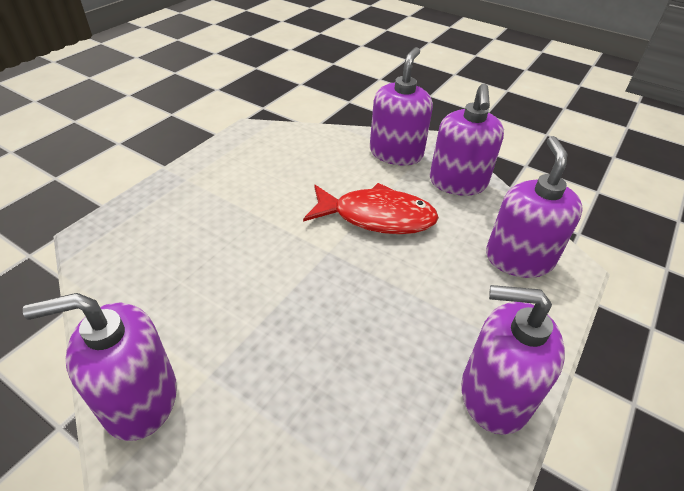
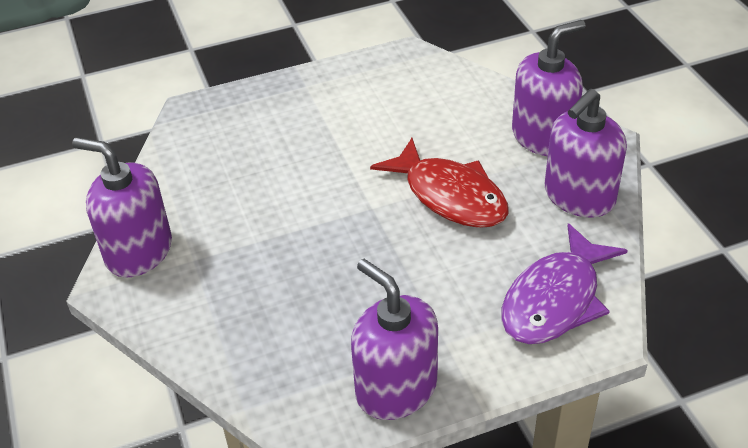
camera: 40 degrees right, 0 degrees up
purple soap dispenser [486,136,583,278] -> purple fish [501,223,628,344]

